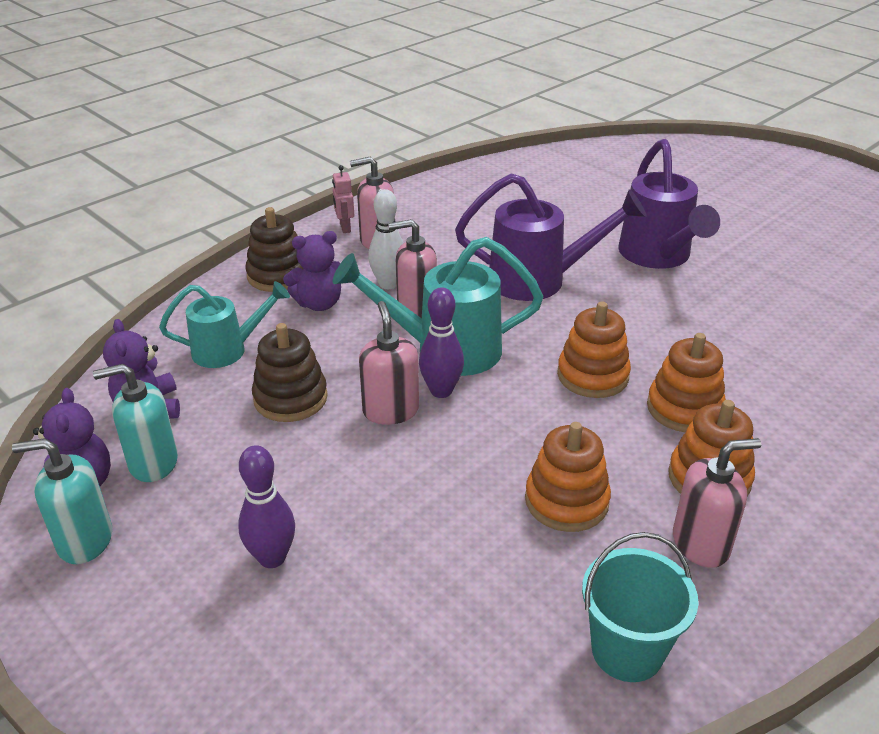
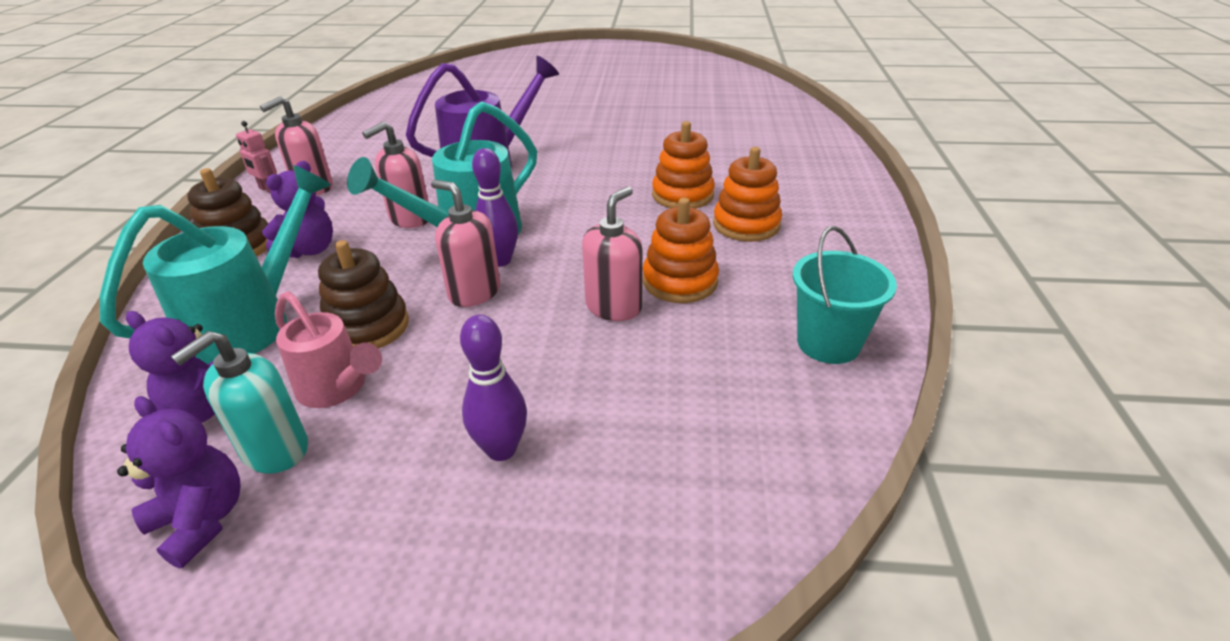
camera: 40 degrees left, 0 degrees up
turquoise soap dispenser [12,438,112,564] -> none
turquoise watering can [159,281,290,368] -> turquoise watering can [100,165,331,364], size x1.58
white bowling pin [368,189,403,289] -> none
orange stacking toy [557,302,631,398] -> none
purple watering can [618,139,720,269] -> none
pink soap dispenser [673,438,761,568] -> pink soap dispenser moved to [582,187,643,321]
none -> pink watering can [275,291,382,408]

